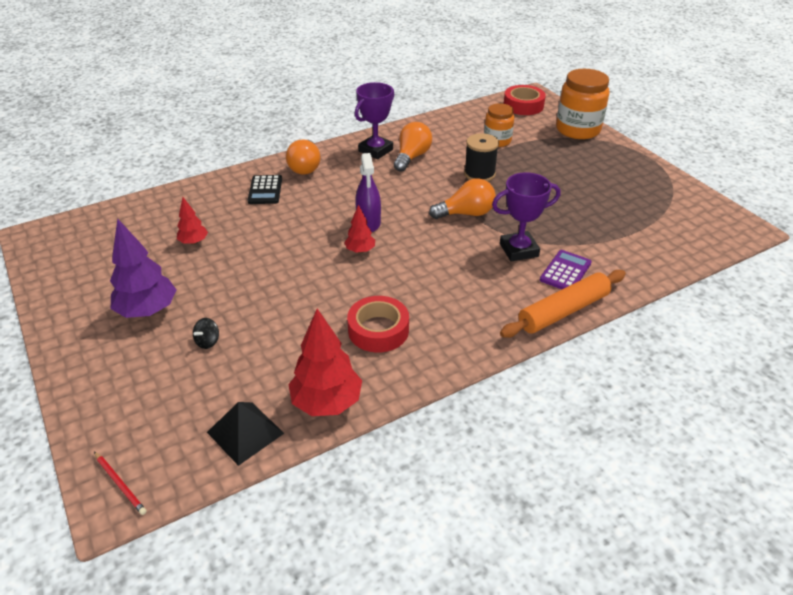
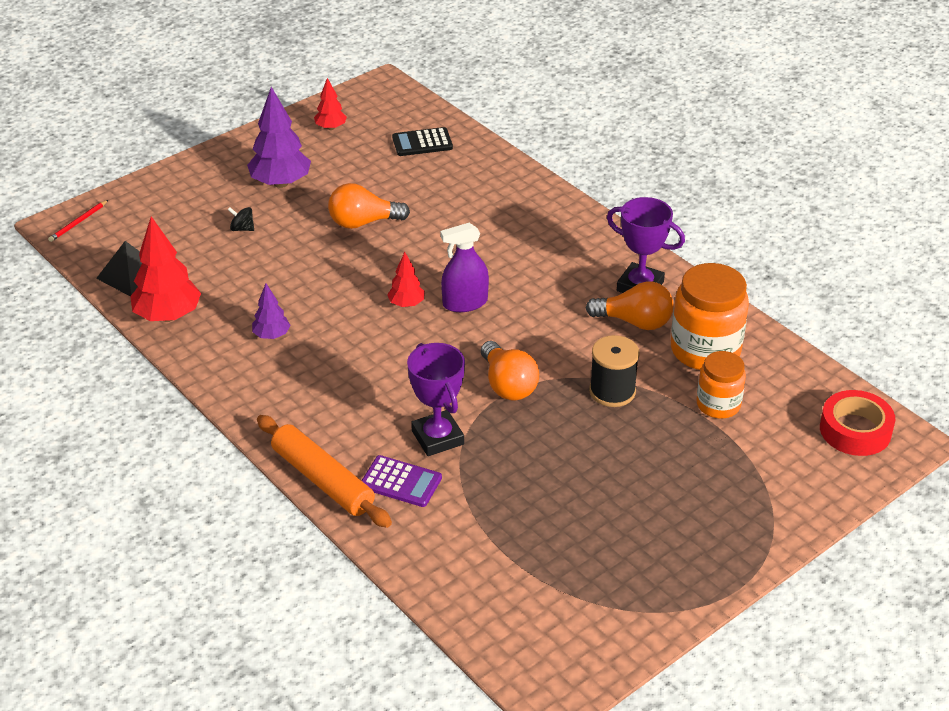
camera: 80 degrees right, 0 degrees up
red tree [177,197,208,245] -> red tree moved to [314,78,347,130]
black calculator [247,175,282,204] -> black calculator moved to [392,127,453,156]
orange light bulb [286,139,321,175] -> orange light bulb moved to [328,183,410,229]
red tape [347,296,409,353] -> purple tree [252,283,290,339]
orange jar [556,69,609,139] -> orange jar moved to [671,263,749,370]

